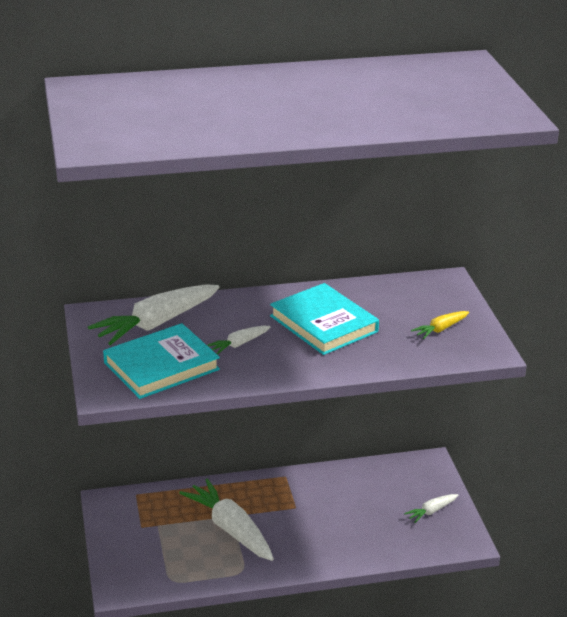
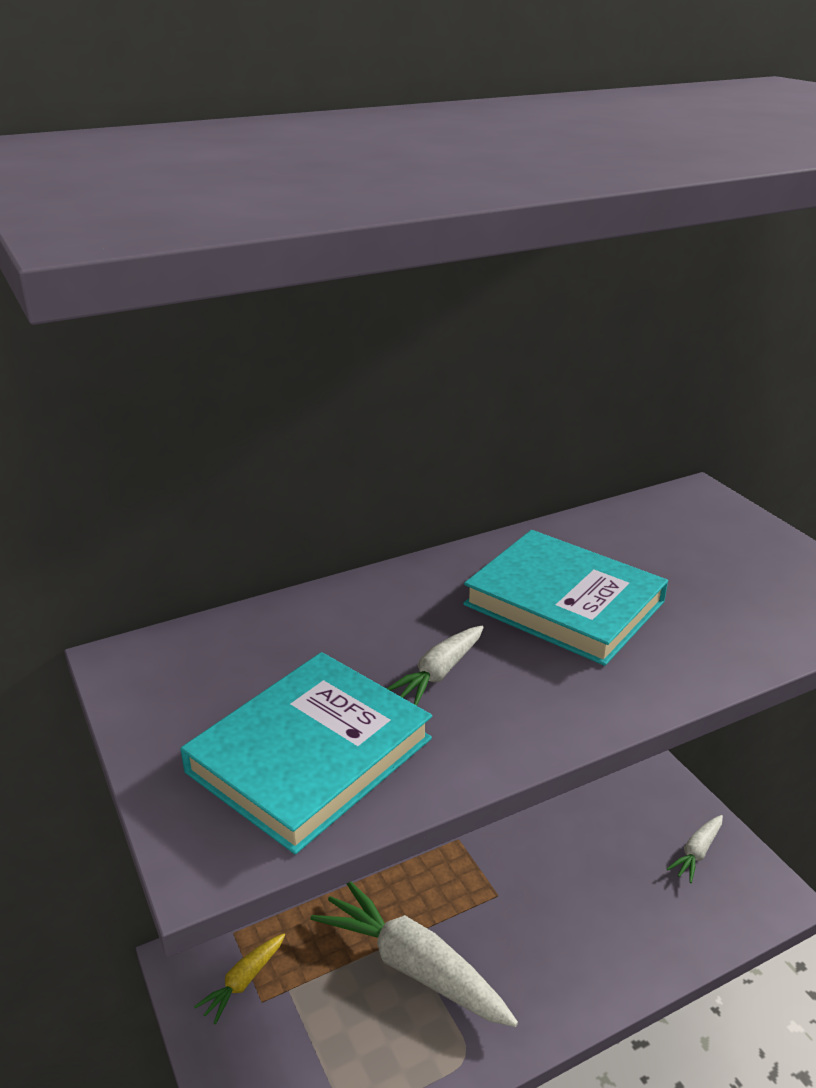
camera: 15 degrees left, 0 degrees up
white carrot [88,284,220,345] -> none
yellow carrot [411,311,469,339] -> yellow carrot moved to [194,933,285,1024]

